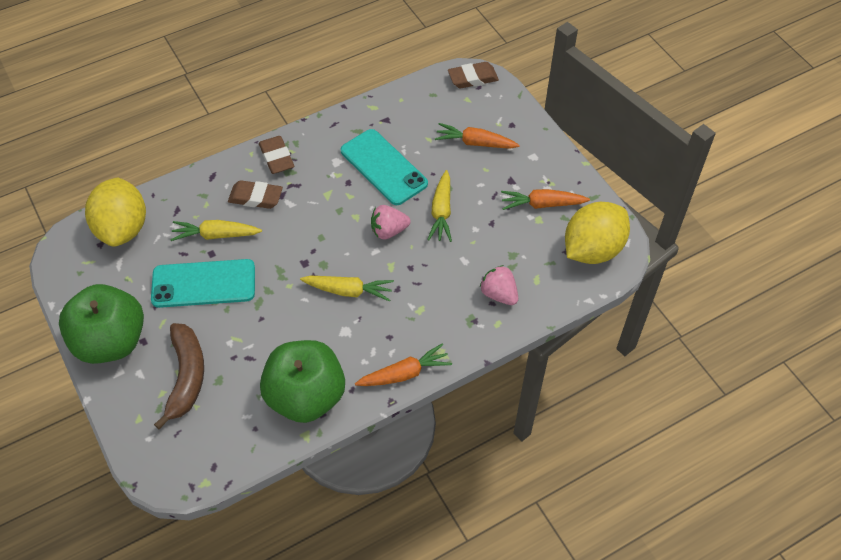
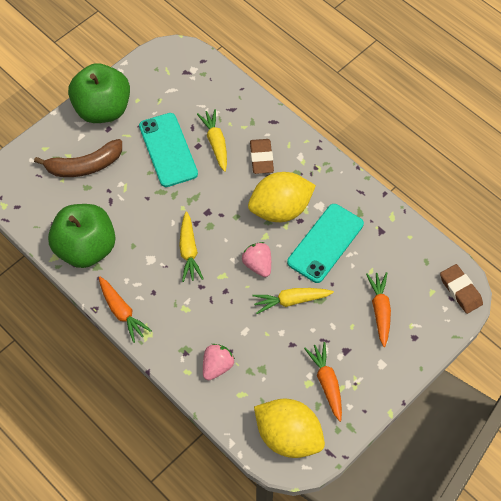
camera: 75 degrees right, 5 degrees up
yellow lemon [85,178,146,247] -> yellow lemon moved to [248,172,316,222]
brown eraser [259,136,294,174] -> none

